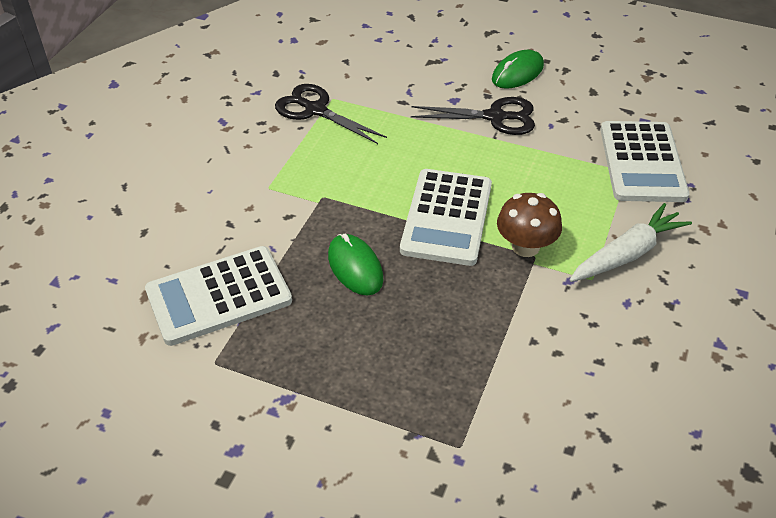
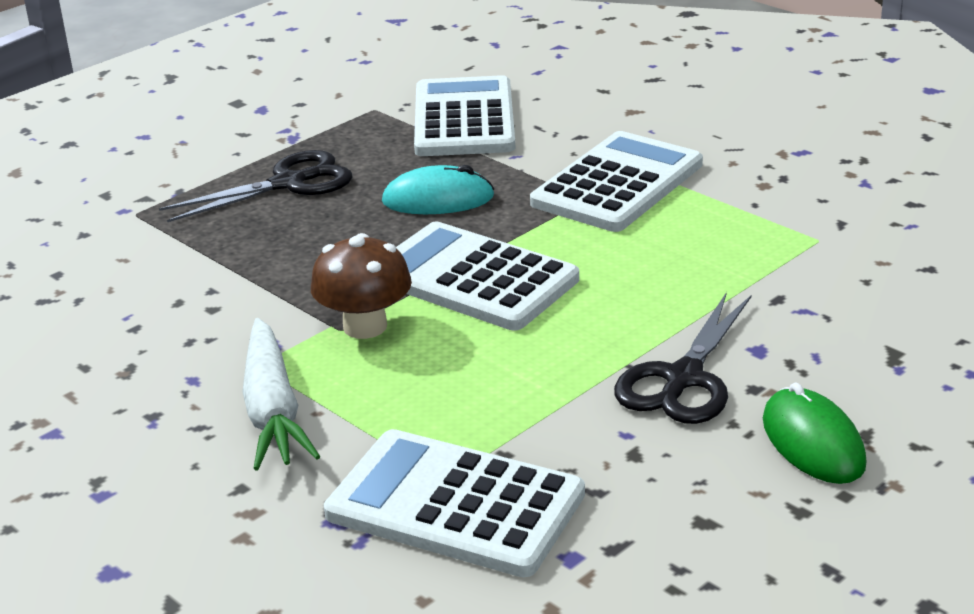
camera: 115 degrees right, 15 degrees down
black scissors [275,84,387,144] -> black scissors moved to [159,150,352,222]
green mouse [328,234,383,295] -> turquoise mouse [382,165,494,214]
none -> white calculator [530,131,703,232]

